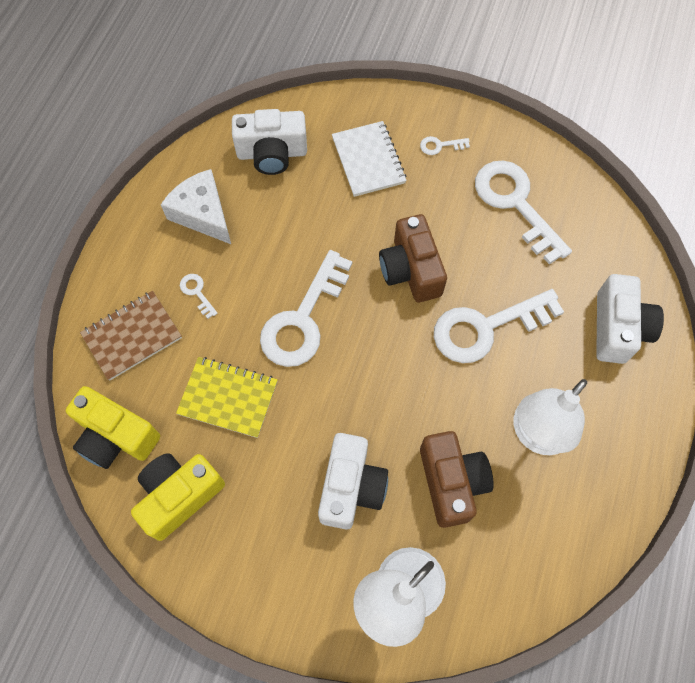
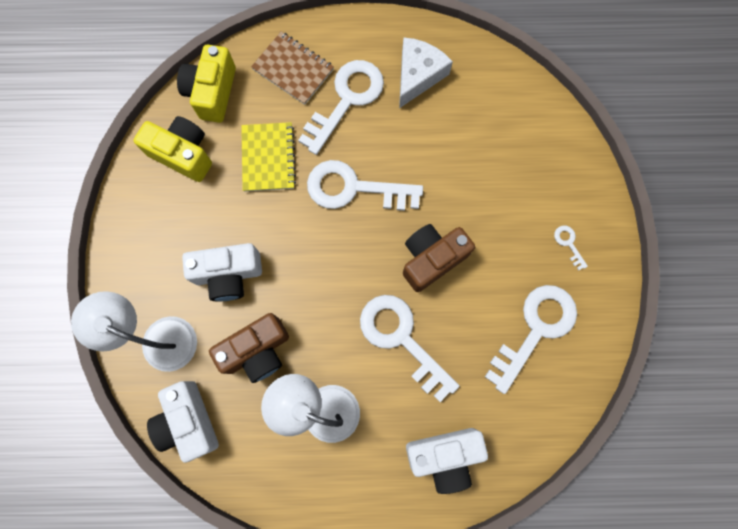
camera: 70 degrees right, 10 degrees up
white key [180,274,218,319] -> white key [298,60,384,155], size x2.44
white camera [232,109,307,175] -> white camera moved to [147,381,219,463]
white notebook [332,121,407,197] -> none

